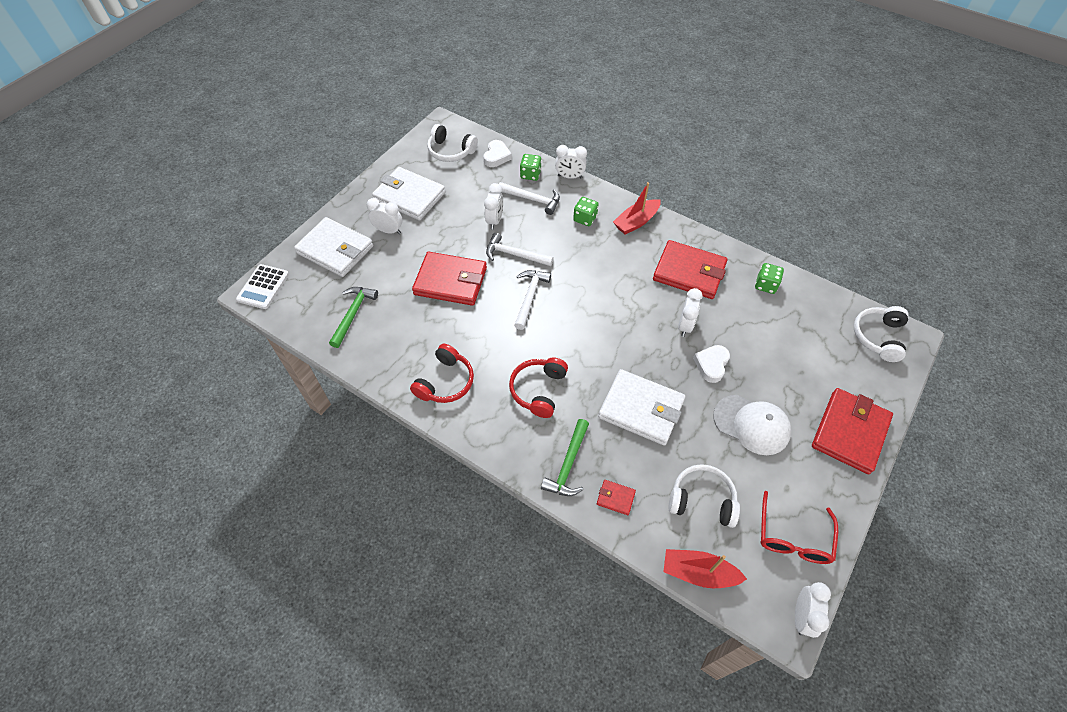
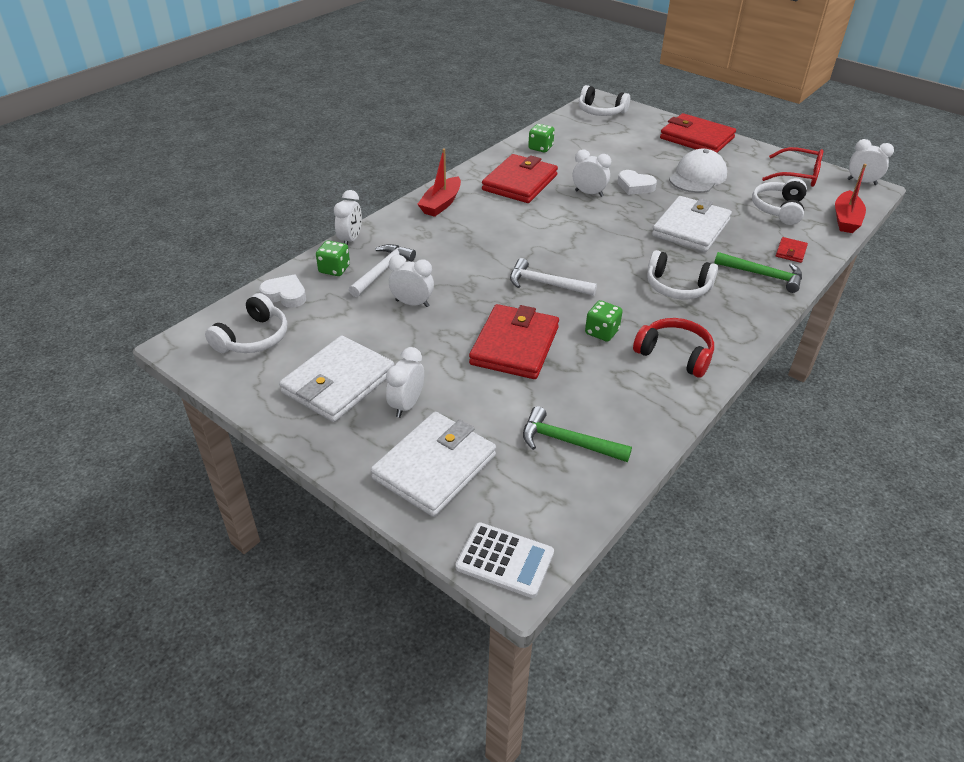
camera: 85 degrees left, 15 degrees down
white hammer [486,233,554,266] -> none
red headphones [509,357,568,418] -> white headphones [647,250,718,299]
green dice [573,197,599,226] -> green dice moved to [585,300,623,342]
red boat [613,182,661,234] -> red boat turned 60 degrees clockwise [417,149,461,217]

